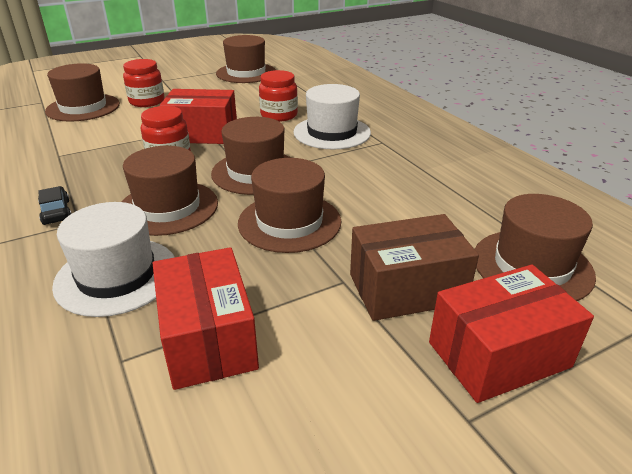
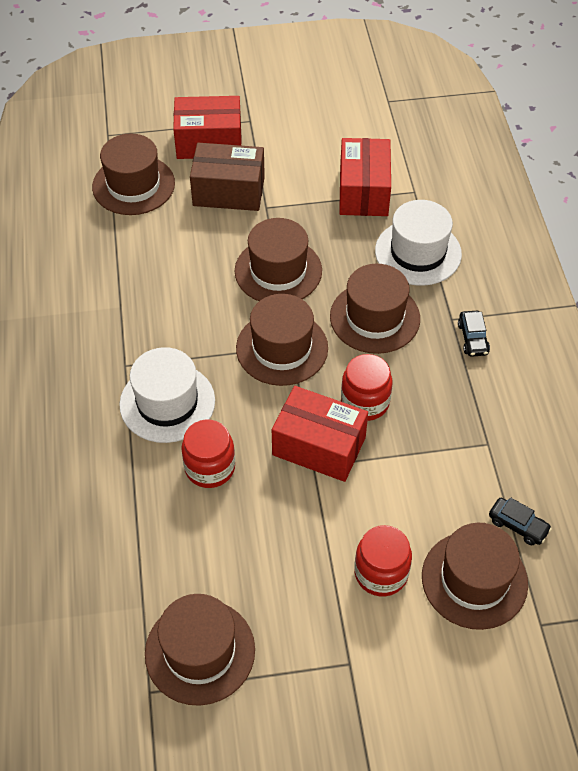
camera: 160 degrees left, 20 degrees up
none -> black car [489,497,552,545]

